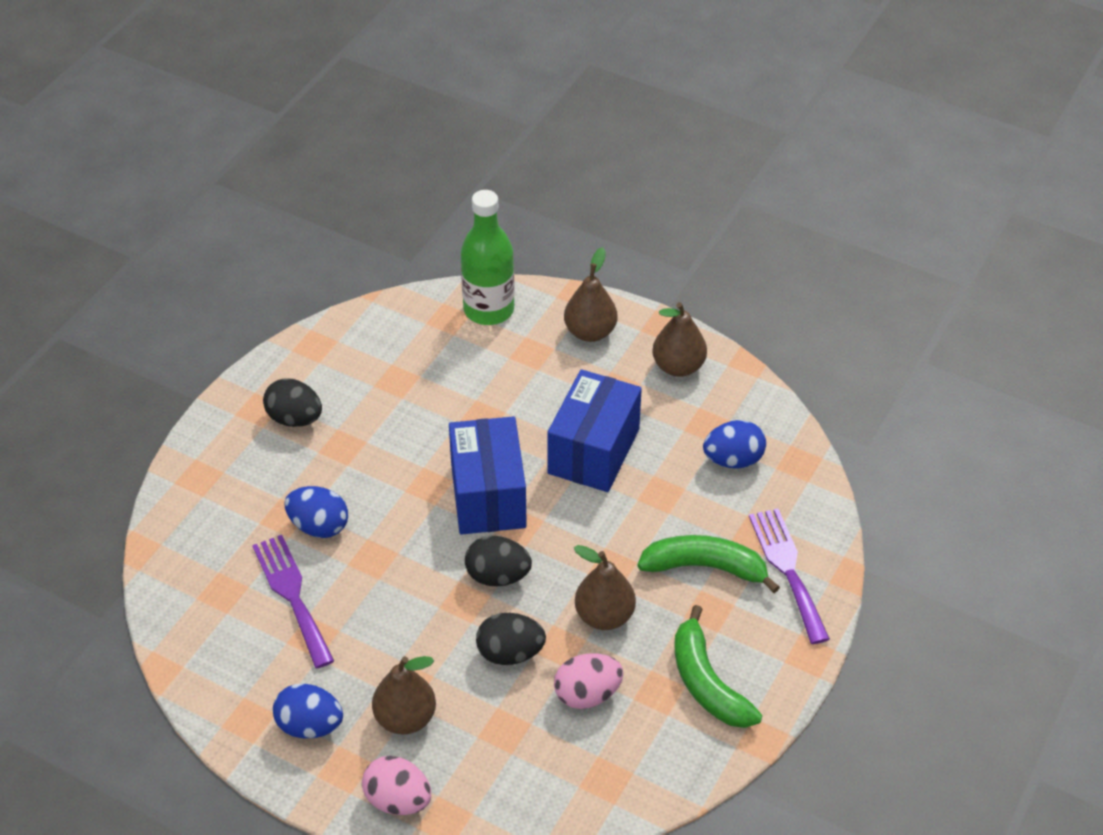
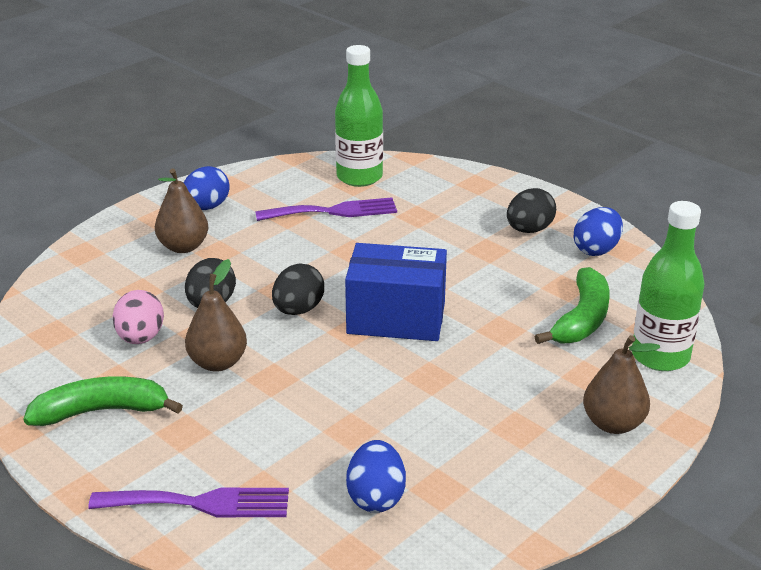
camera: 105 degrees right, 15 degrees down
blue egg [285,486,348,538] -> blue egg moved to [574,207,623,256]
pink egg [362,756,431,815] -> none
blue box [547,369,642,492] -> none
green banana [637,535,780,593] -> green banana moved to [534,267,610,344]
brown pear [652,302,707,377] -> none
none -> green bottle [335,45,383,187]

